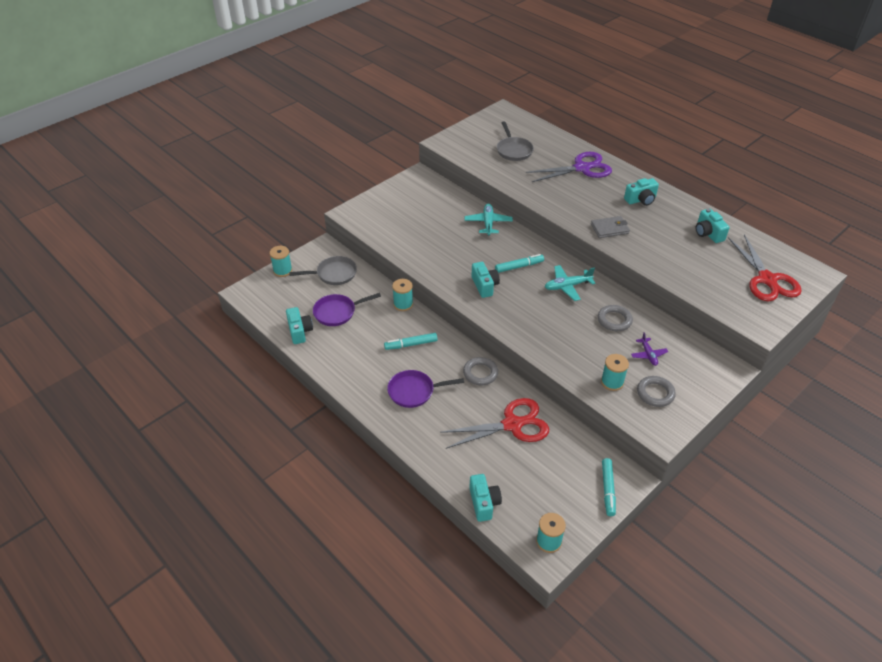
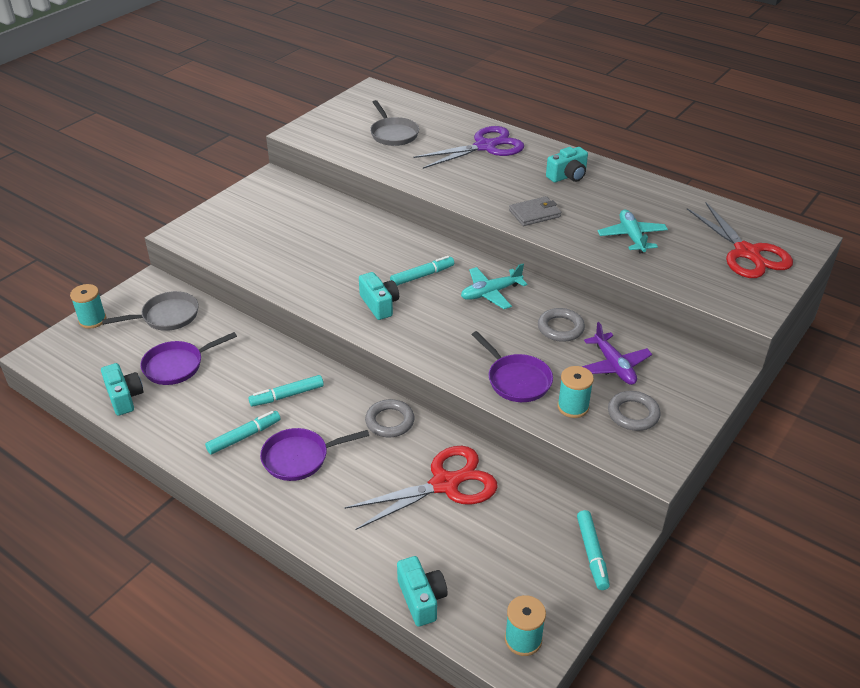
camera: 10 degrees left, 5 degrees down
turquoise spool [392,279,413,311] -> none
turquoise plane [464,204,513,236] -> turquoise plane moved to [598,210,668,253]
purple plane [631,332,668,366] -> purple plane [582,322,652,385], size x1.50
turquoise camera [696,208,730,243] -> none
none -> turquoise marker [205,411,281,455]
none -> purple pan [472,331,553,402]

